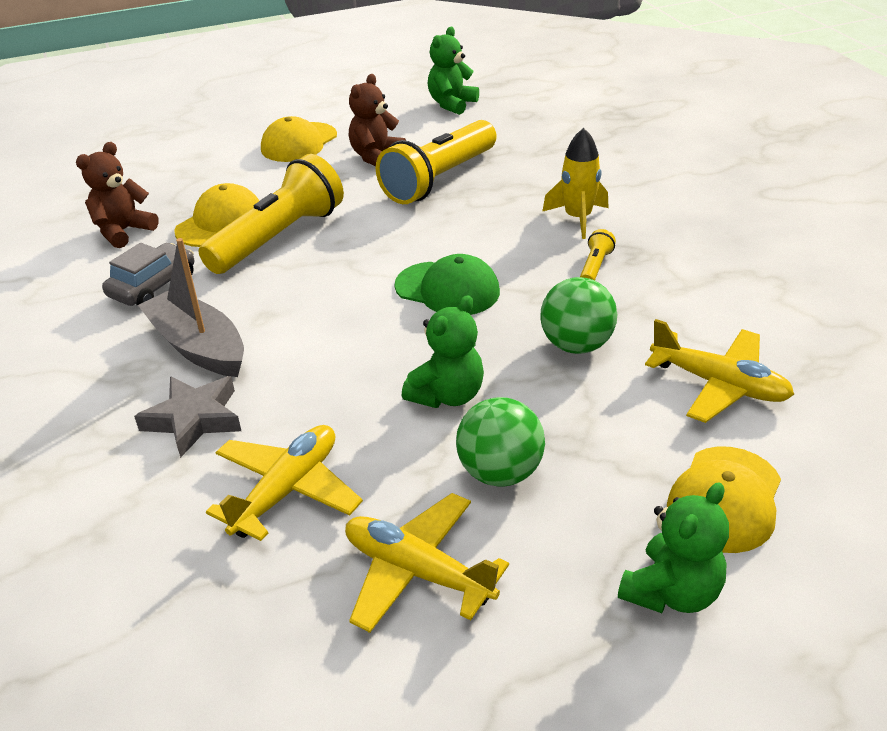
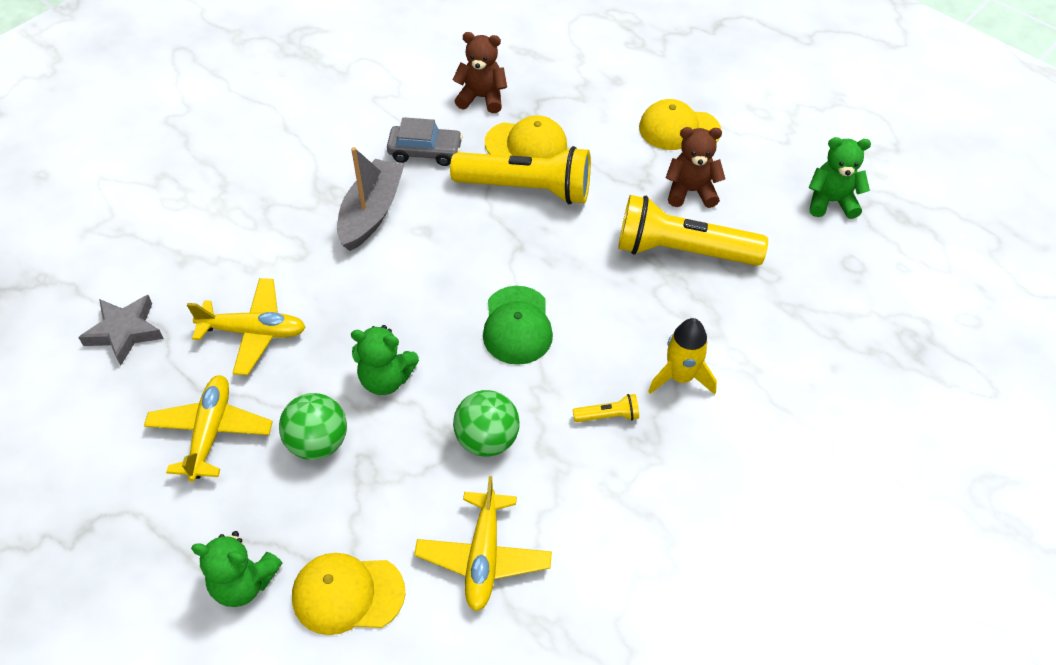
camera: 60 degrees right, 15 degrees up
grey star [134,376,241,458] -> grey star moved to [78,295,164,365]

